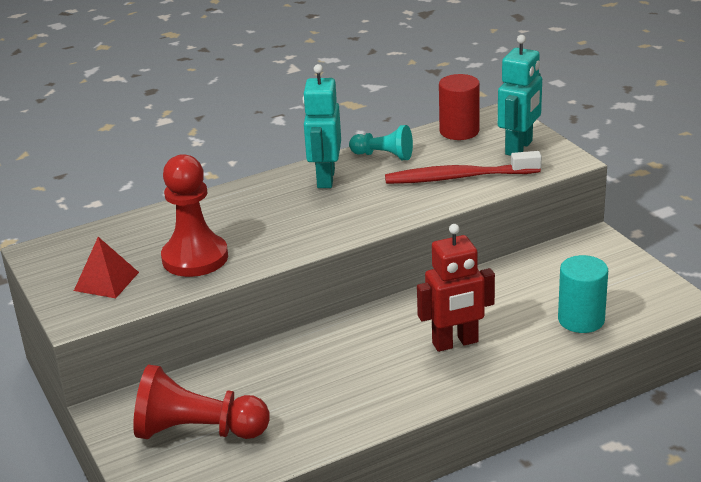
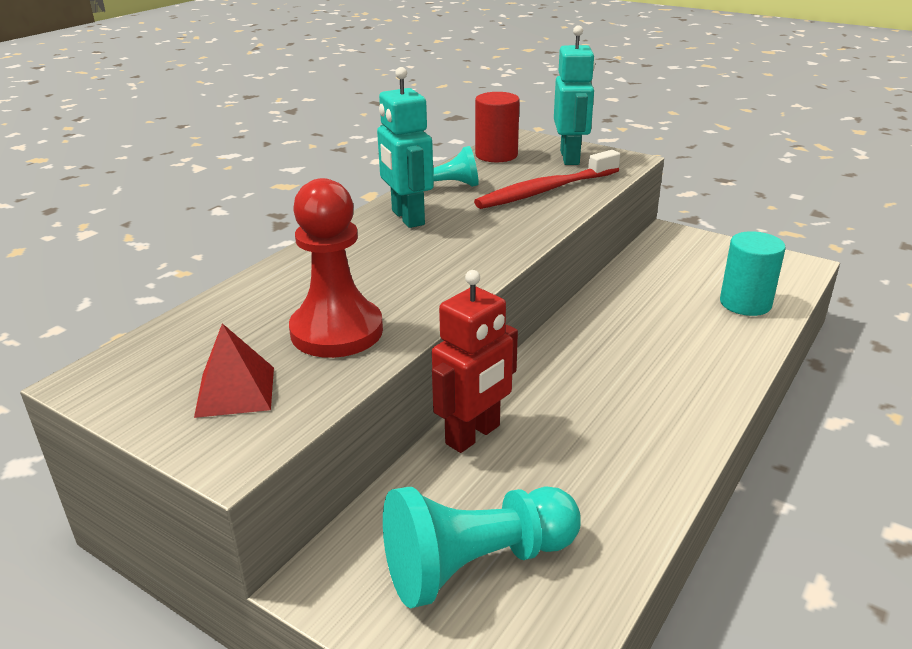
camera: 30 degrees left, 0 degrees up
red pawn [133,365,270,439] -> turquoise pawn [383,486,581,609]
red robot [417,224,495,352] -> red robot moved to [432,270,518,453]

